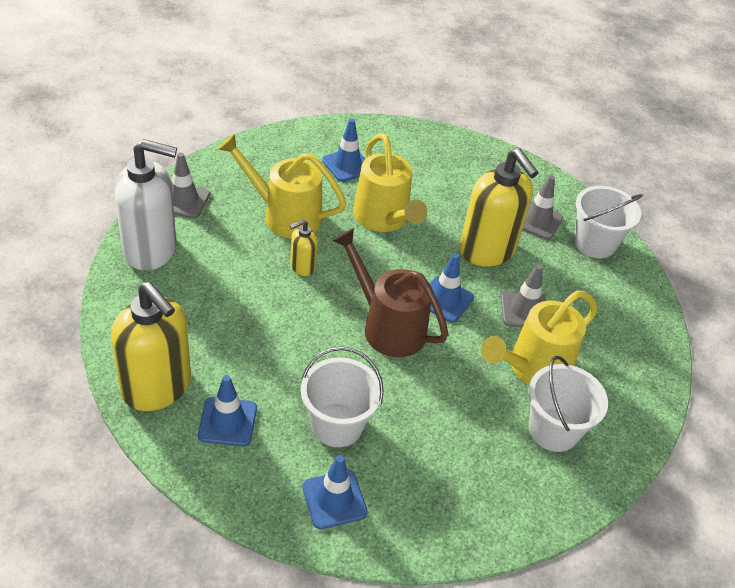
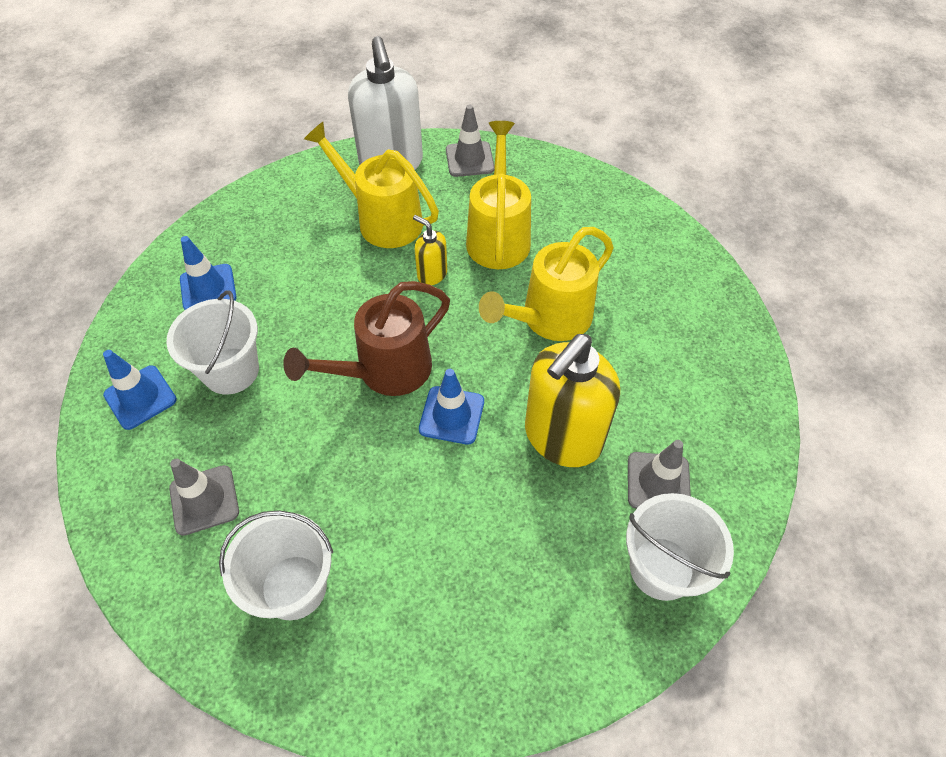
camera: 75 degrees right, 10 degrees up
yellow soap dispenser [111,282,191,411] -> none
blue traffic cone [322,119,365,182] -> none
brown watering can [332,228,448,357] -> brown watering can turned 150 degrees counterclockwise [283,281,450,396]
yellow watering can [481,290,598,385] -> yellow watering can moved to [304,122,439,248]
grey traffic cone [501,264,546,328] -> grey traffic cone moved to [169,459,239,536]

